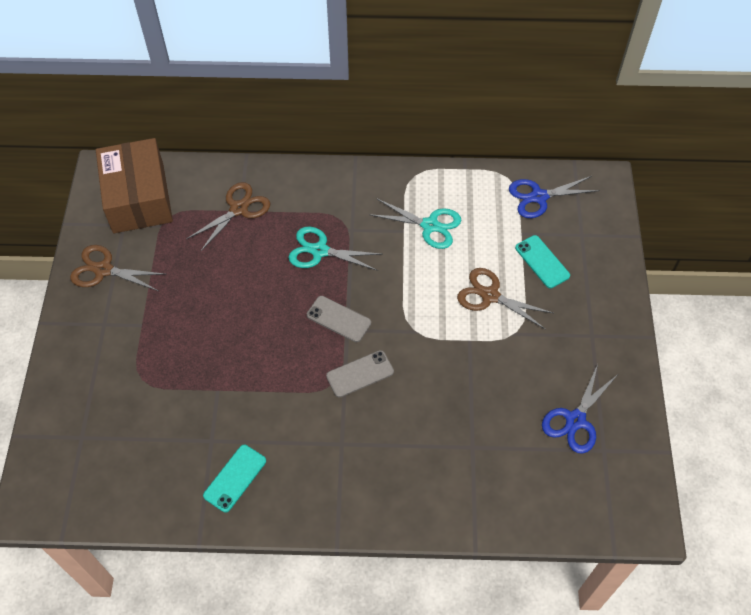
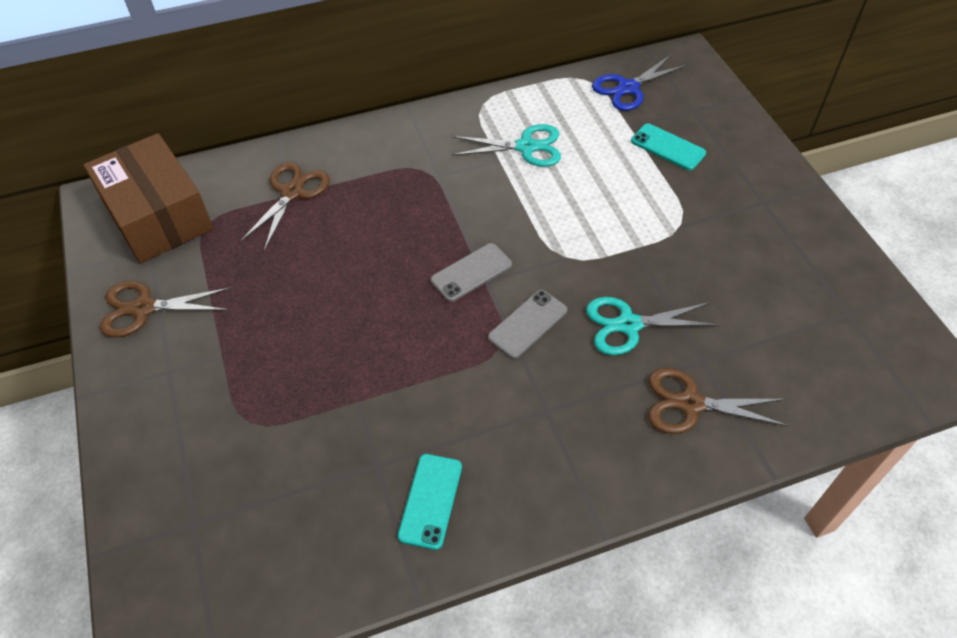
camera: 20 degrees left, 5 degrees down
turquoise scissors [288,227,382,271] -> turquoise scissors moved to [586,297,720,355]
grey phone [307,296,371,342] -> grey phone turned 45 degrees counterclockwise [430,243,512,302]
brown scissors [457,268,553,330] -> brown scissors moved to [648,368,789,434]
blue scissors [542,364,618,454] -> none

